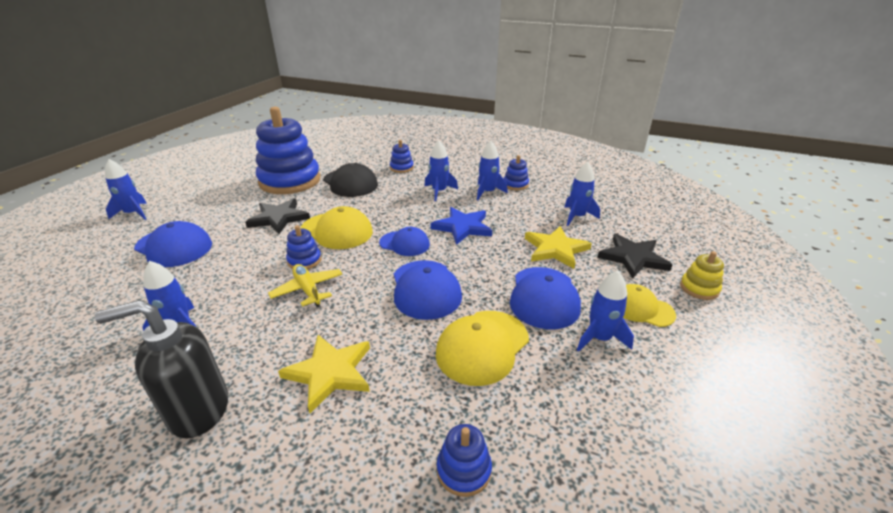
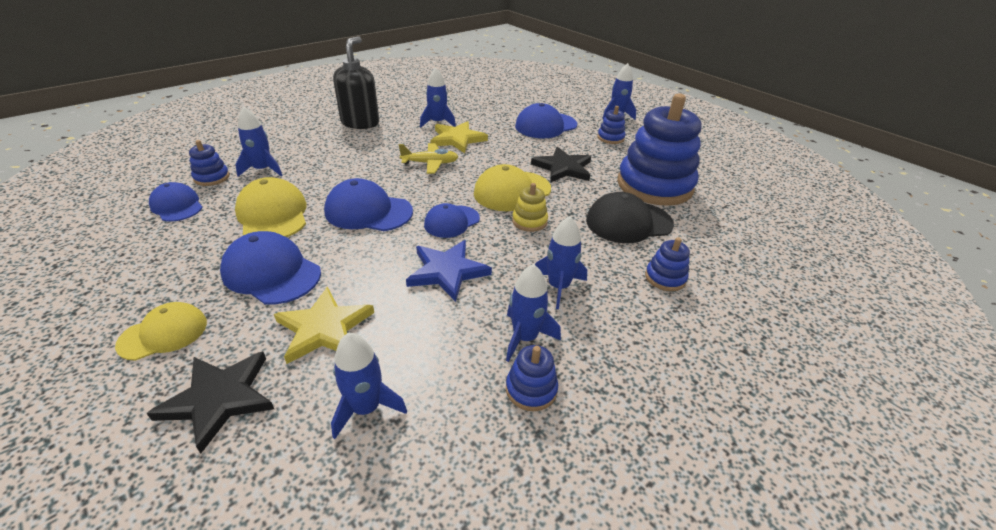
camera: 115 degrees right, 5 degrees up
yellow star [278,335,370,413] -> yellow star moved to [430,121,488,153]
blue stacking toy [286,225,321,269] -> blue stacking toy moved to [597,106,625,144]
blue rocket [577,271,634,352] -> blue rocket moved to [235,107,282,177]
yellow stacking toy [680,251,724,300] -> yellow stacking toy moved to [512,183,548,232]
none -> blue cap [149,182,203,221]

